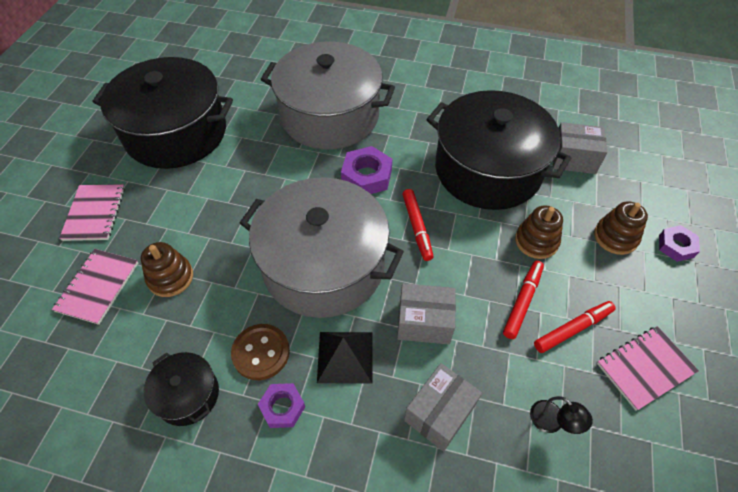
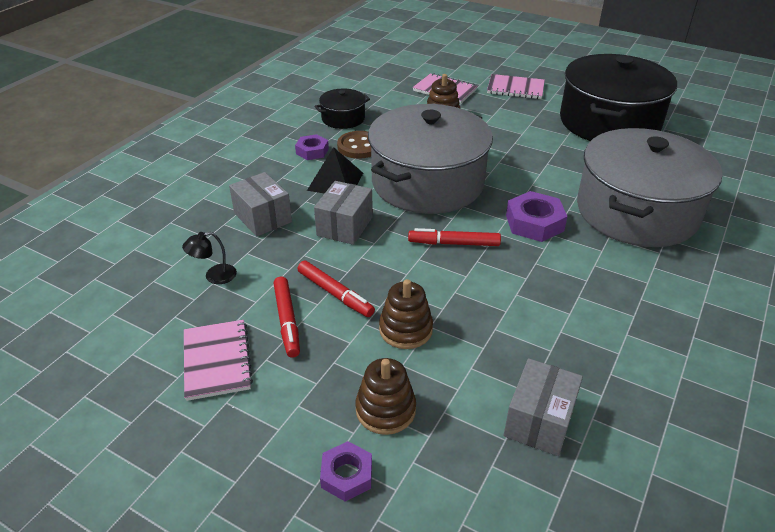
camera: 105 degrees right, 15 degrees down
black pot [426,90,571,210] -> none

